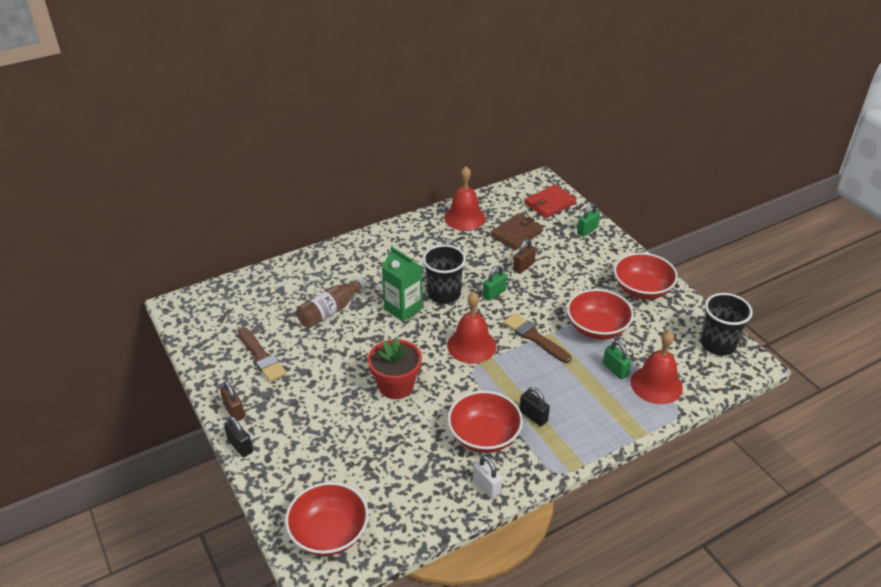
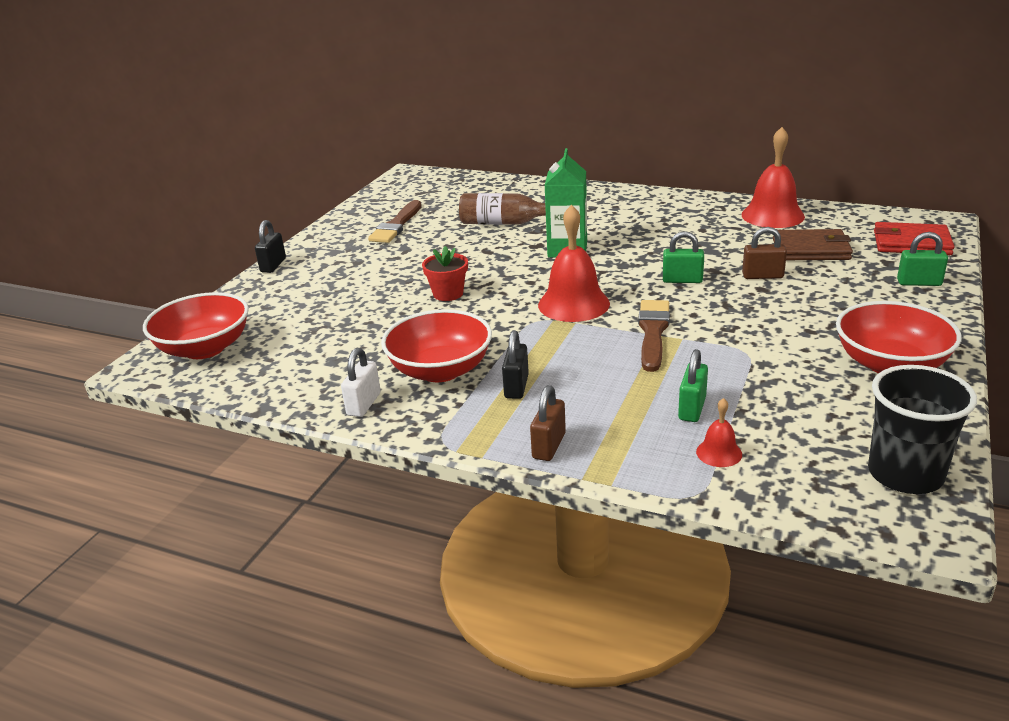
camera: 55 degrees right, 10 degrees down
brown padlock [220,381,245,421] -> brown padlock moved to [530,385,566,461]
red flower pot [368,337,422,399] -> red flower pot [422,246,468,301], size x0.64
black cup [423,245,466,304] -> none
red bowl [567,289,634,340] -> none
red bell [631,330,683,404] -> red bell [696,398,742,467], size x0.48

